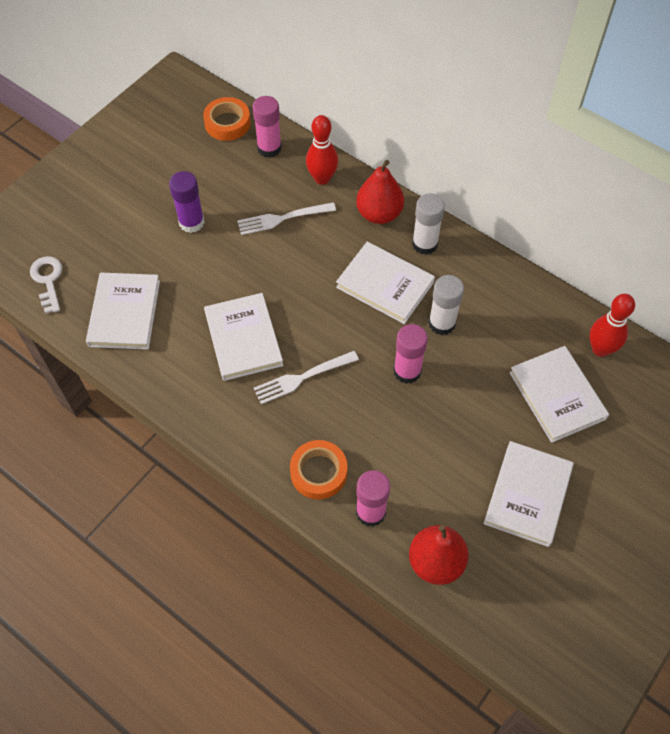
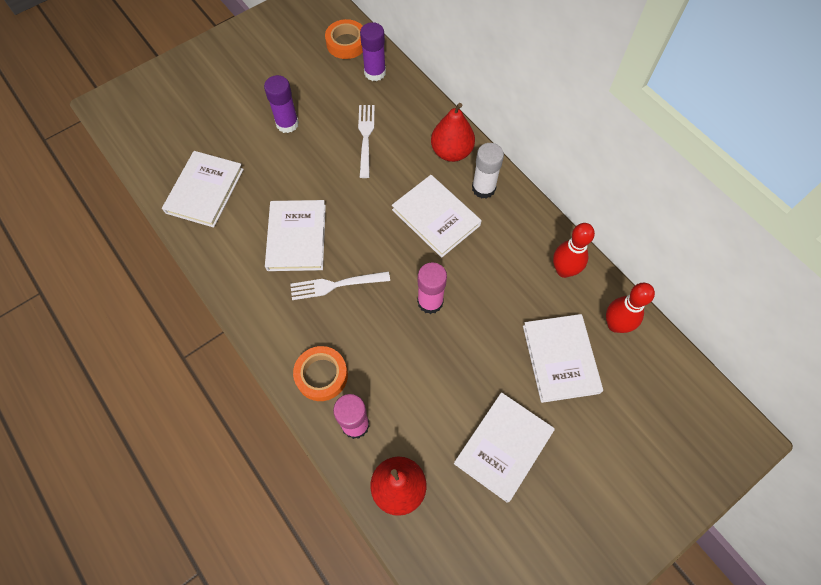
camera: 15 degrees right, 5 degrees up
white key [30,256,62,314] -> none
white fork [237,202,336,235] -> white fork turned 90 degrees clockwise [358,105,375,178]
pink glue stick [252,96,282,158] -> purple glue stick [360,22,386,81]
red bowling pin [306,115,338,185] -> red bowling pin moved to [553,223,595,278]
white glue stick [428,275,464,335] -> none

